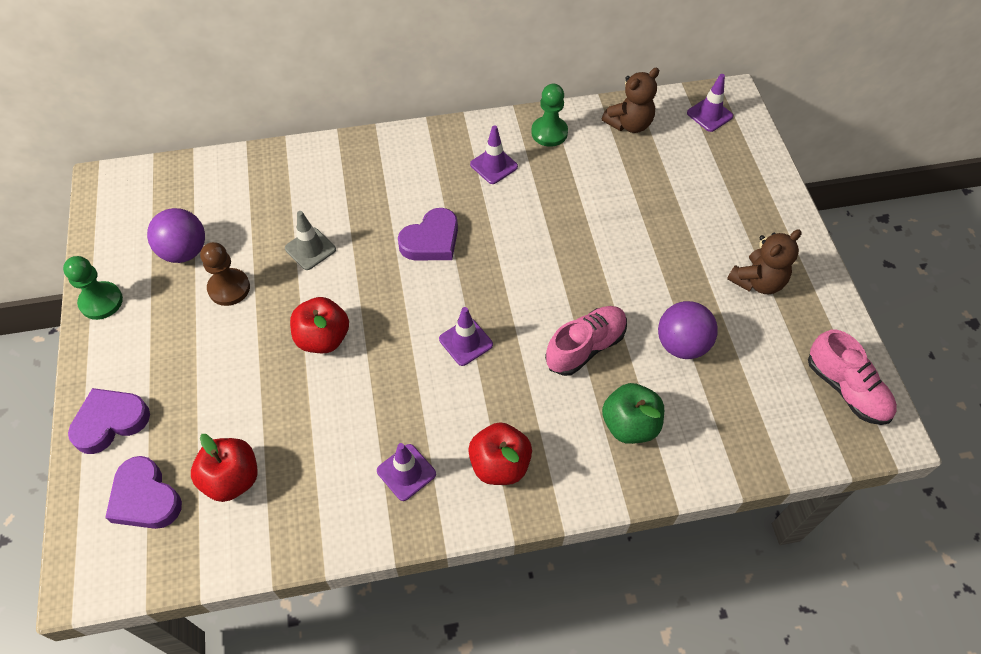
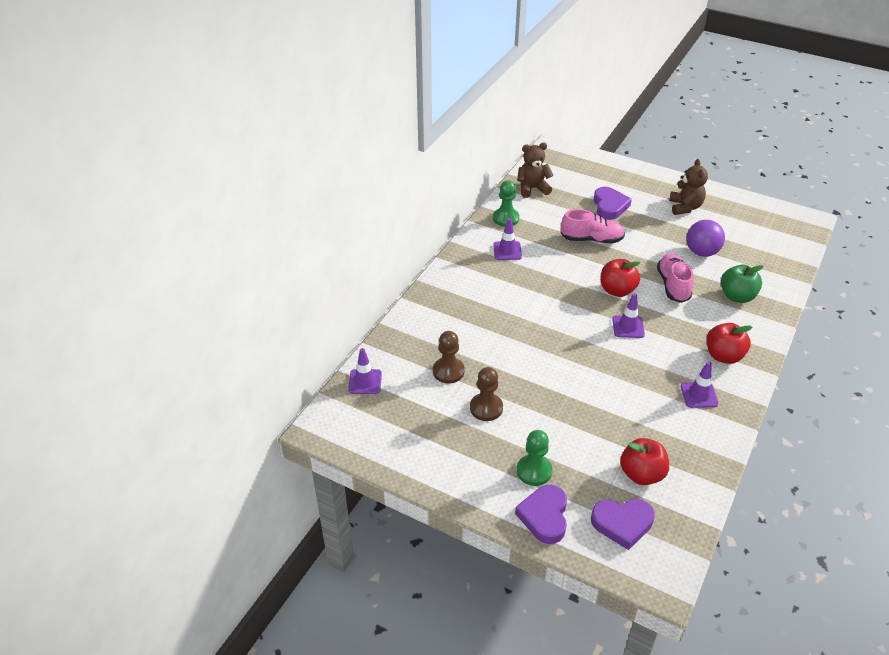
camera: 50 degrees left, 15 degrees down
green pawn [63,256,123,320] -> green pawn moved to [517,430,552,486]
purple ball [147,208,205,263] -> none
grey traffic cone [285,211,336,270] -> none
red apple [290,297,349,353] -> red apple moved to [601,259,640,297]
purple heart [398,208,458,260] -> purple heart moved to [594,187,632,220]
brown teddy bear [602,68,659,133] -> brown teddy bear turned 105 degrees counterclockwise [517,143,553,198]
purple traffic cone [687,74,733,132] -> purple traffic cone moved to [348,348,382,394]
pink shoe [808,329,897,425] -> pink shoe moved to [561,209,625,243]
none -> brown pawn [433,331,465,384]

